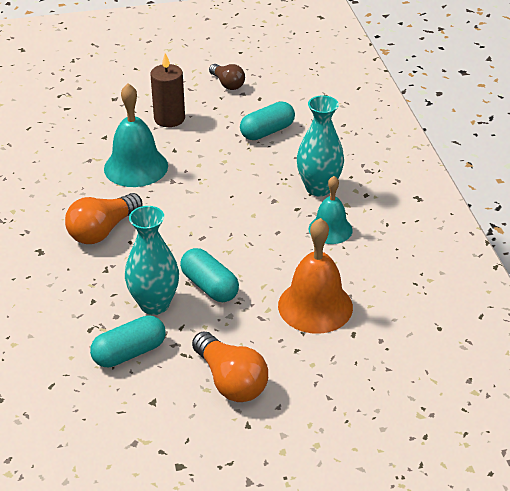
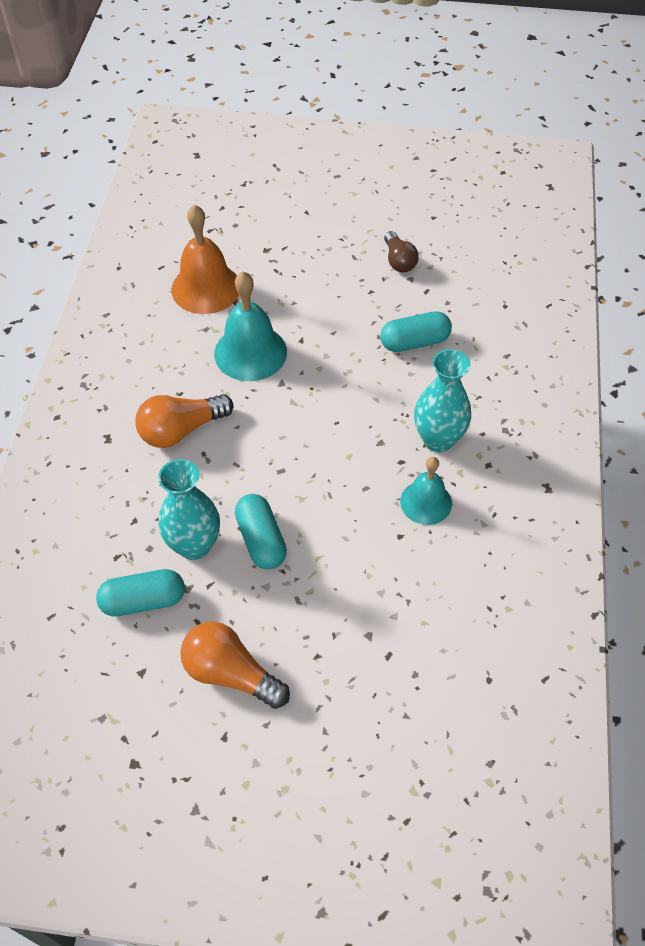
camera: 20 degrees right, 15 degrees up
brown candle [151,53,185,127] -> none
orange light bulb [192,331,268,402] -> orange light bulb turned 135 degrees clockwise [180,622,290,709]
orange bell [278,218,353,334] -> orange bell moved to [171,205,239,314]

